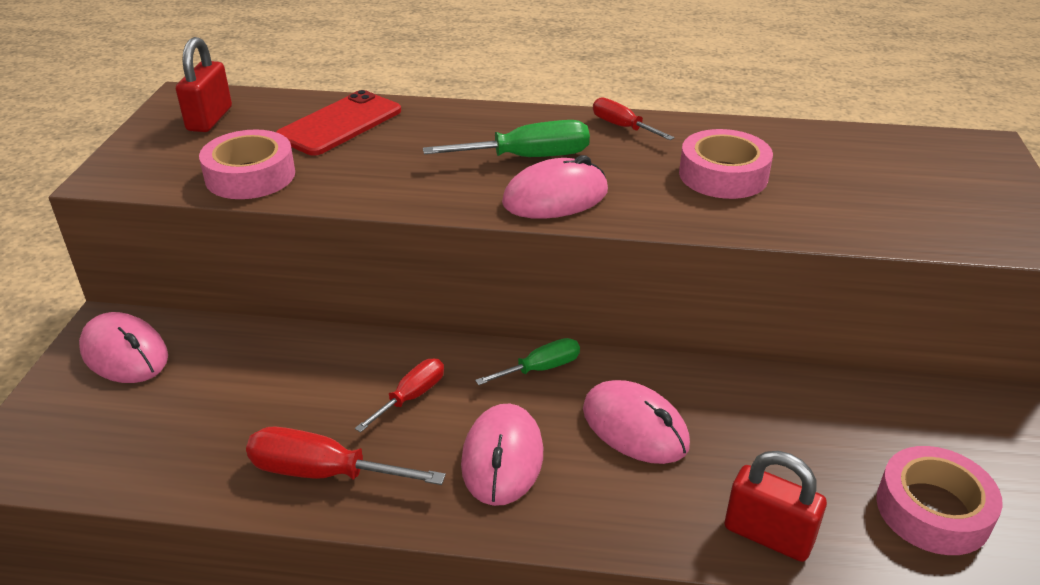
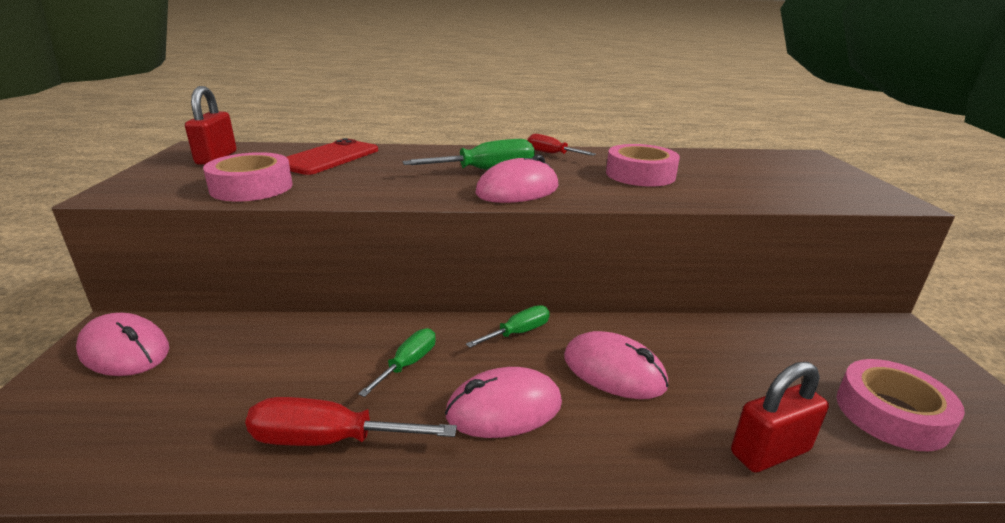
camera: 10 degrees left, 10 degrees down
red screwdriver [355,359,444,433] -> green screwdriver [358,328,436,397]
pink mouse [461,404,543,506] -> pink mouse turned 75 degrees clockwise [445,367,562,438]
red padlock [725,451,827,562] -> red padlock turned 45 degrees counterclockwise [731,362,829,473]

